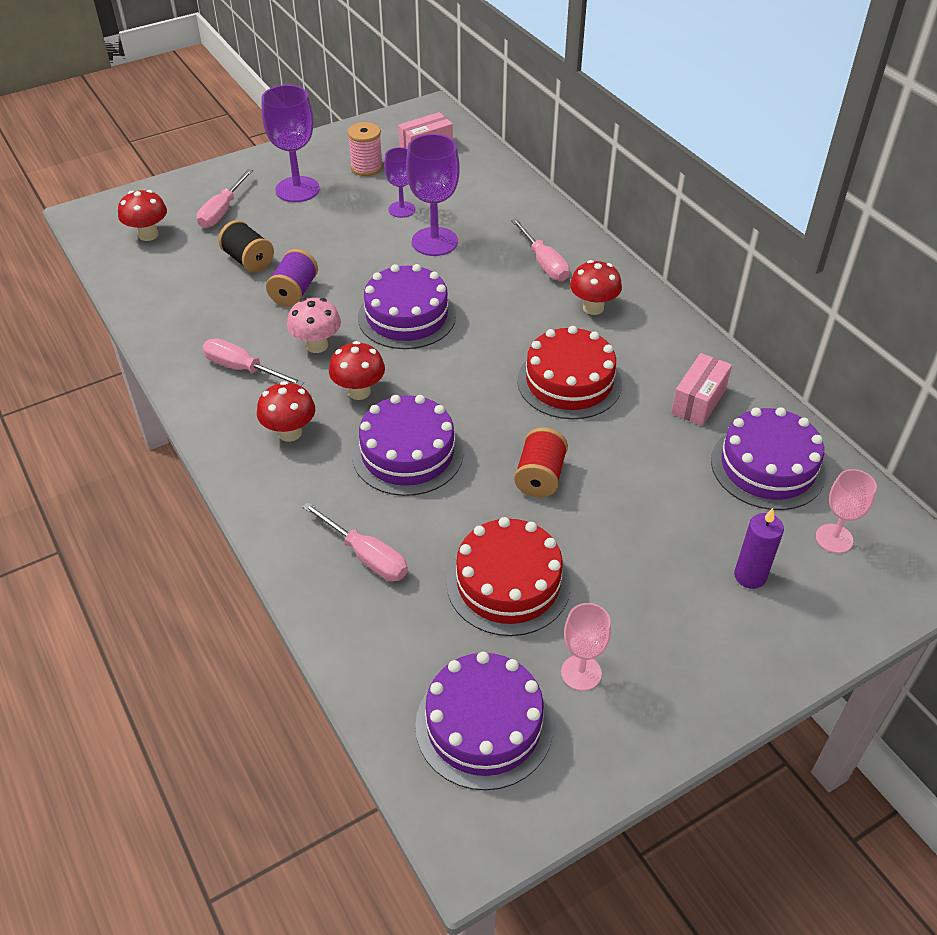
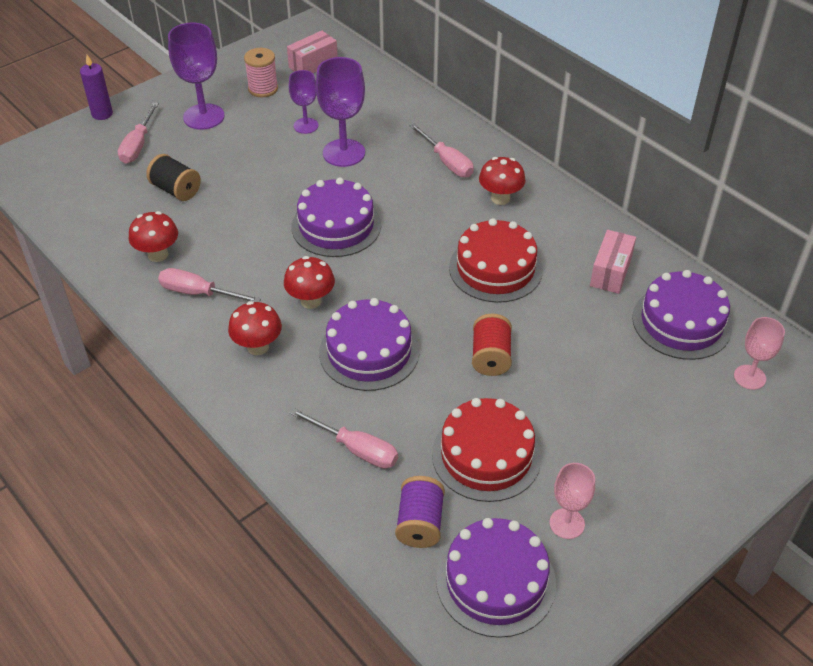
camera: 10 degrees left, 0 degrees up
red mushroom [118,190,167,241] -> red mushroom moved to [129,211,178,262]
purple spool [266,249,318,307] -> purple spool moved to [395,476,445,548]
pink mushroom [287,298,341,353] -> none
purple candle [734,508,784,589] -> purple candle moved to [80,55,113,120]

